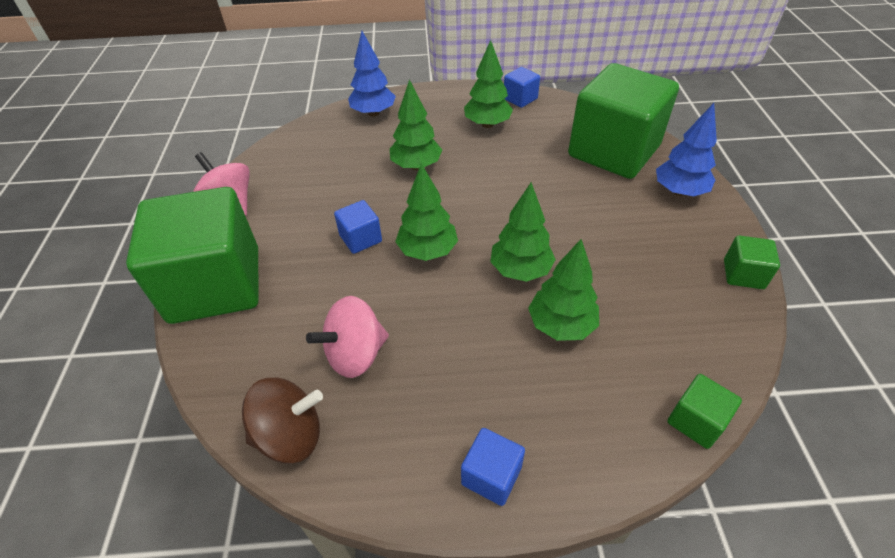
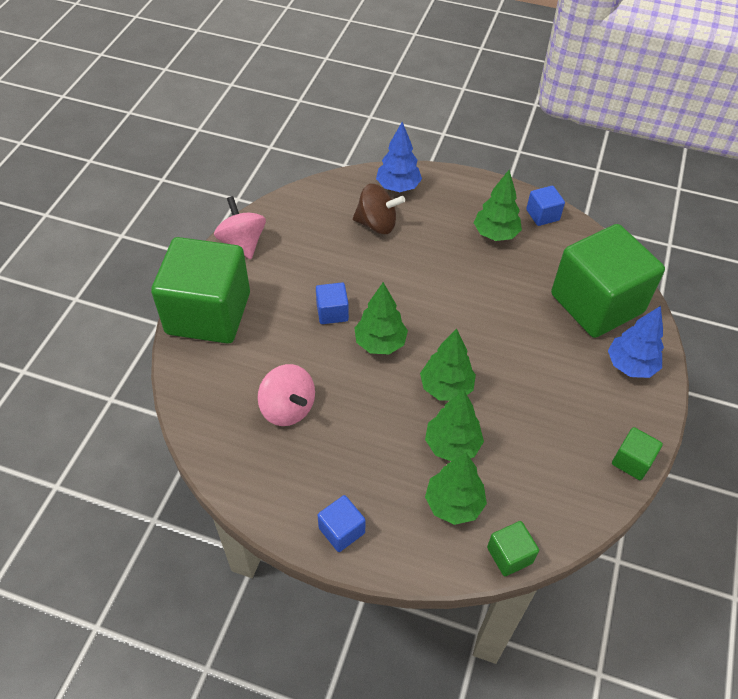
camera: 20 degrees right, 5 degrees up
brown spinning top [242,378,323,464] -> brown spinning top moved to [353,184,405,234]
pink spinning top [306,296,389,378] -> pink spinning top turned 120 degrees counterclockwise [257,364,315,426]
green tree [390,79,442,170] -> green tree moved to [425,452,487,525]

